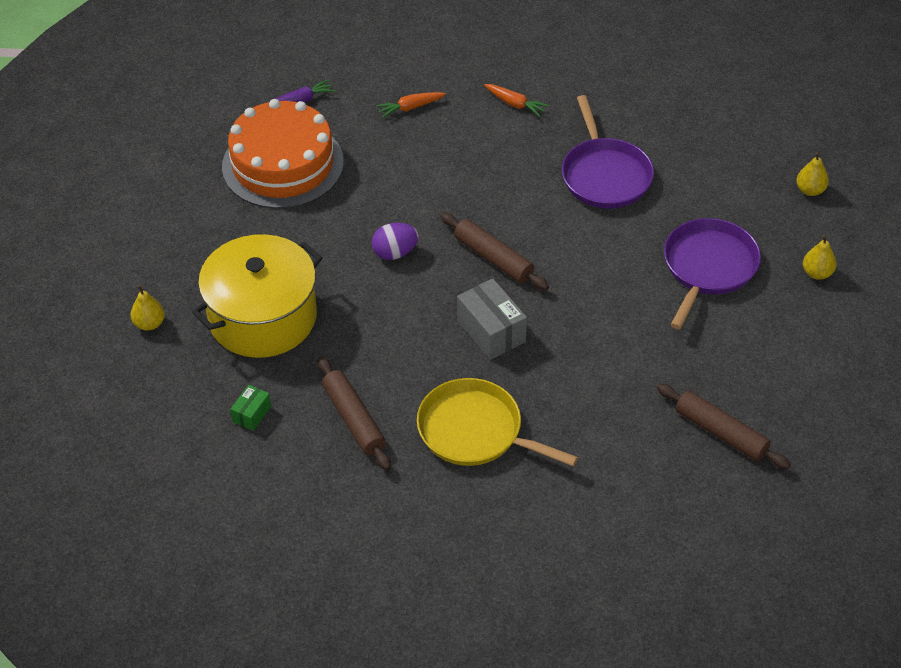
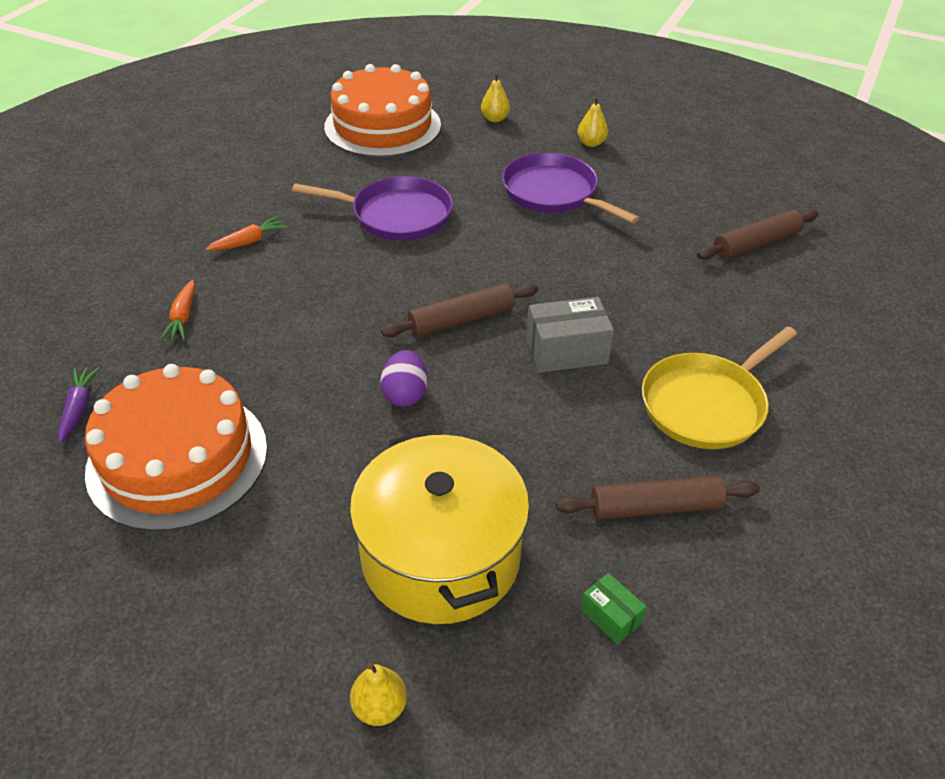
camera: 70 degrees left, 5 degrees down
none -> orange cake [324,64,441,157]

